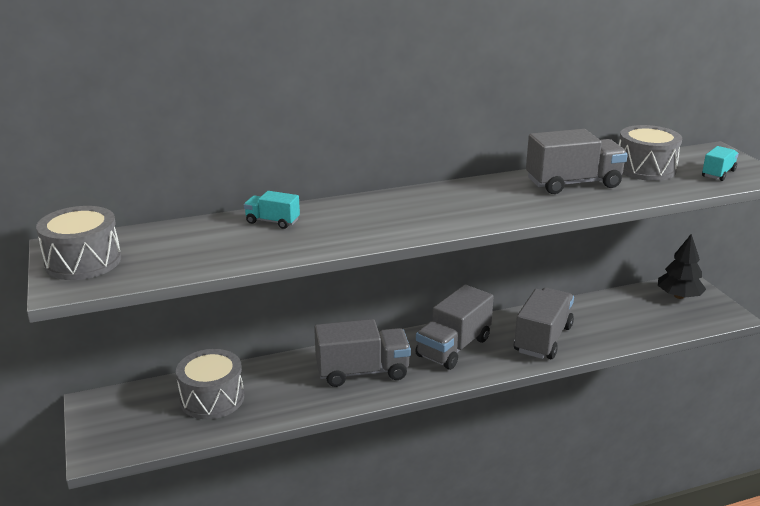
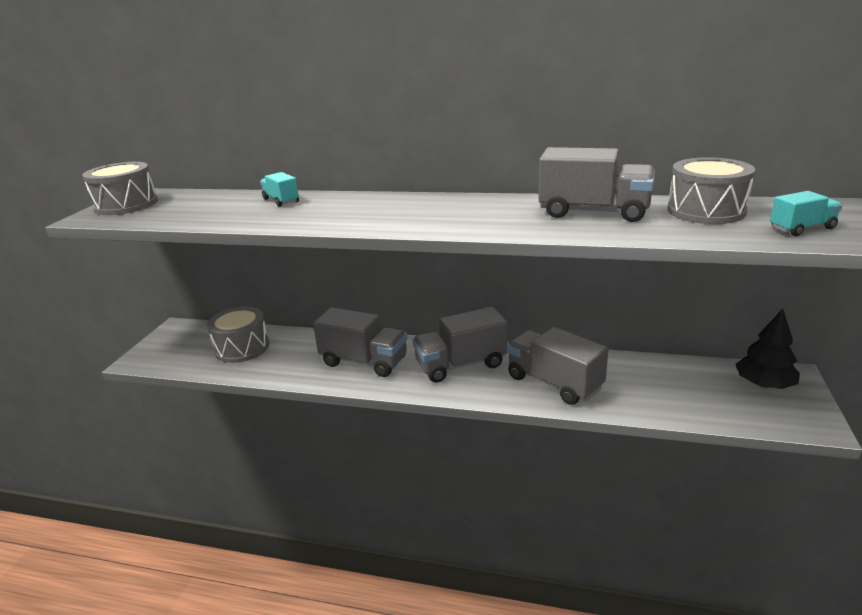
camera: 35 degrees right, 0 degrees up
grey truck [514,288,574,359] -> grey truck turned 105 degrees counterclockwise [507,327,609,405]

